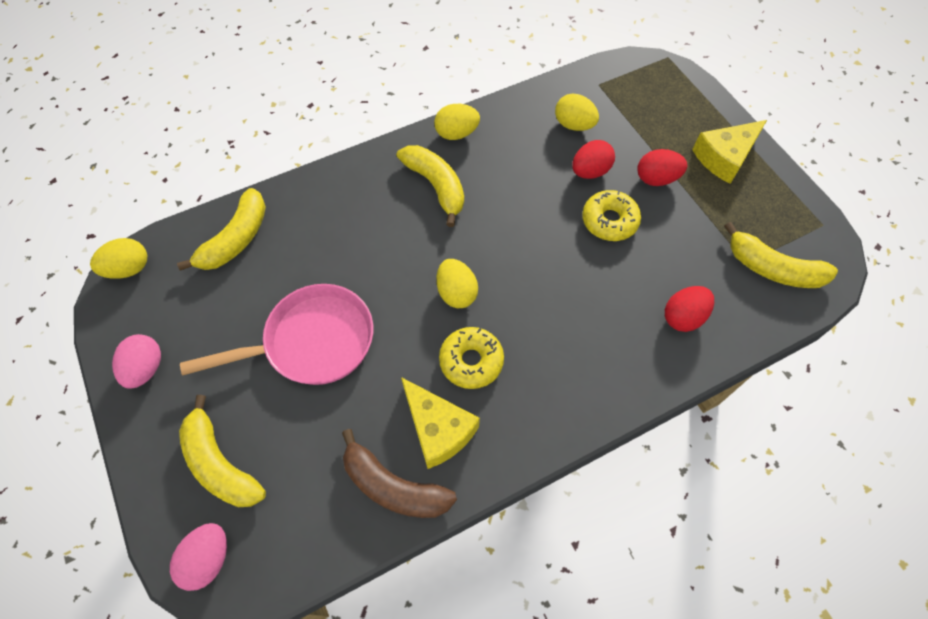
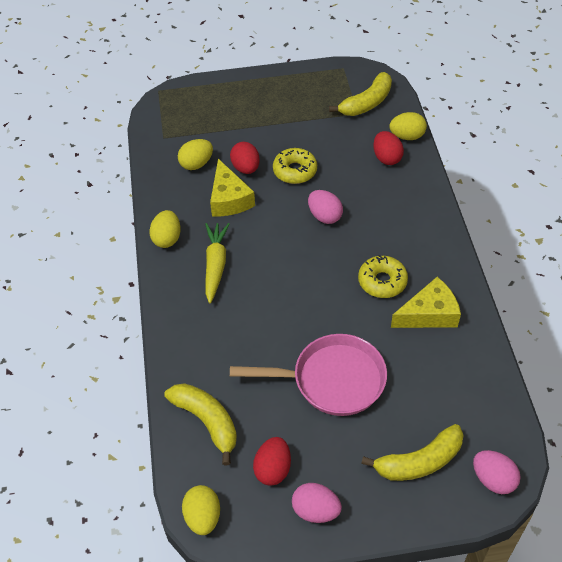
camera: 70 degrees left, 10 degrees down
pink pan [180,284,373,385] -> pink pan turned 90 degrees clockwise [230,334,387,416]
brown banana [342,429,457,518] -> none
yellow banana [397,145,464,227] -> yellow carrot [205,223,230,303]
yellow egg [437,259,478,308] -> yellow egg moved to [389,112,427,140]
red egg [637,149,687,186] -> red egg moved to [253,437,291,486]
yellow cheese [692,120,767,184] -> yellow cheese moved to [210,159,255,216]
none -> pink egg [308,190,343,224]

